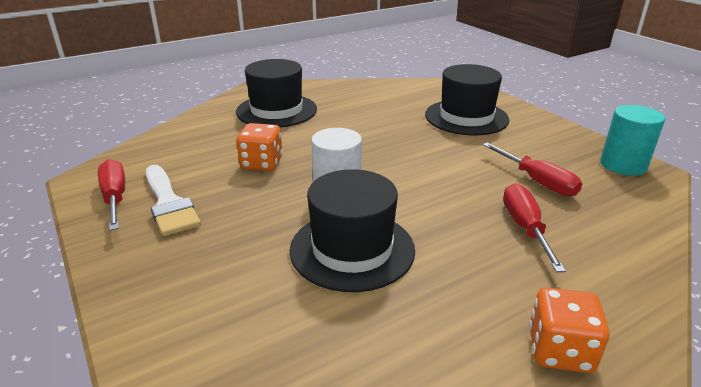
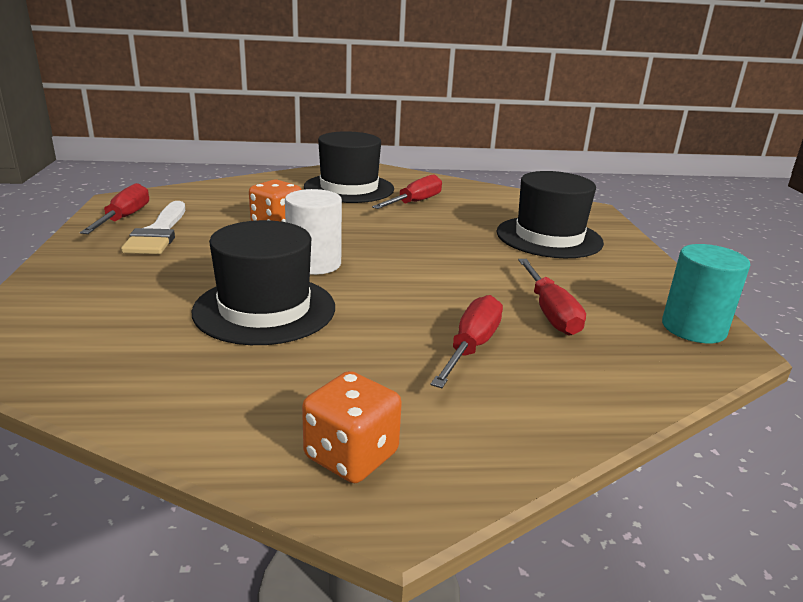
camera: 25 degrees right, 5 degrees down
none -> red screwdriver [372,175,442,209]

